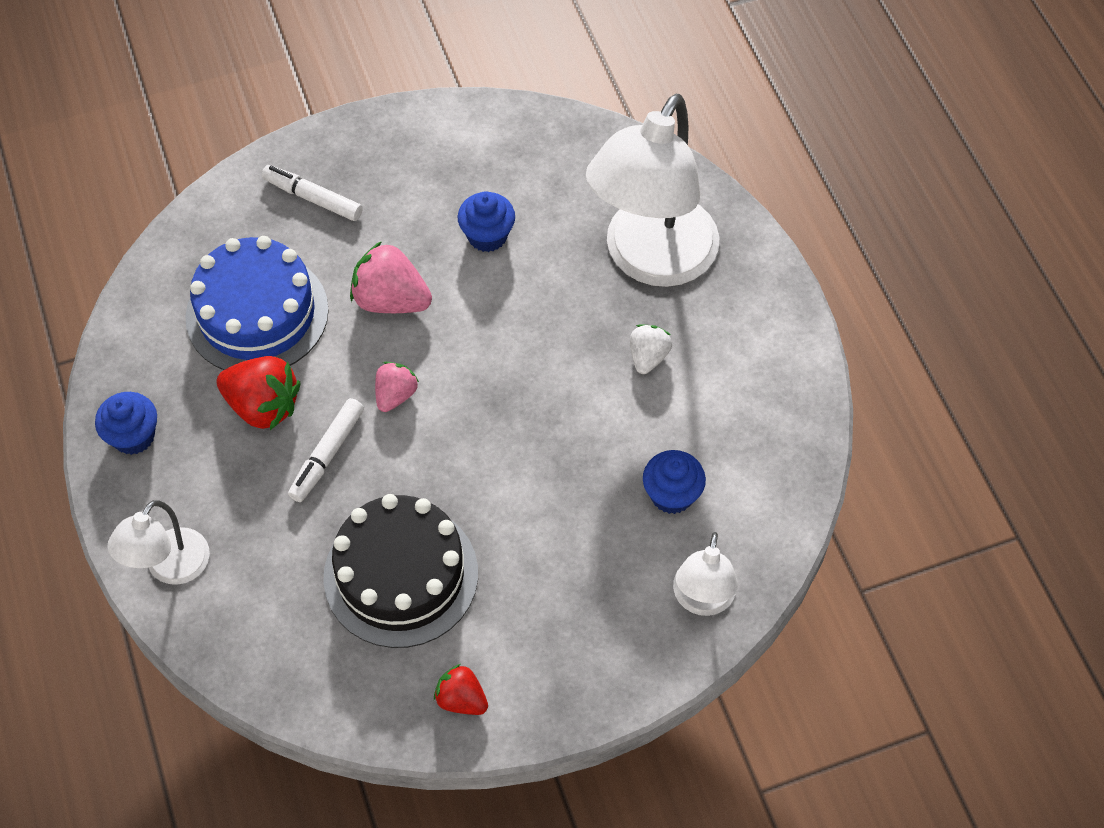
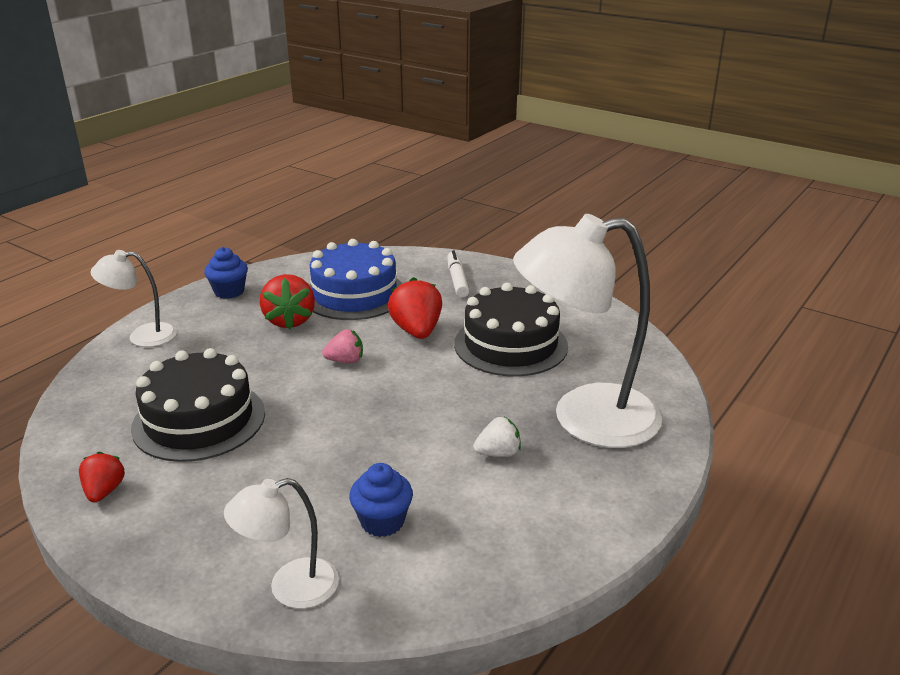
camera: 55 degrees right, 30 degrees down
white marker [288,398,364,502] -> none
pink strawberry [350,241,432,313] -> red strawberry [388,277,442,339]
blue cupcake [457,191,515,252] -> black cake [454,283,568,376]

